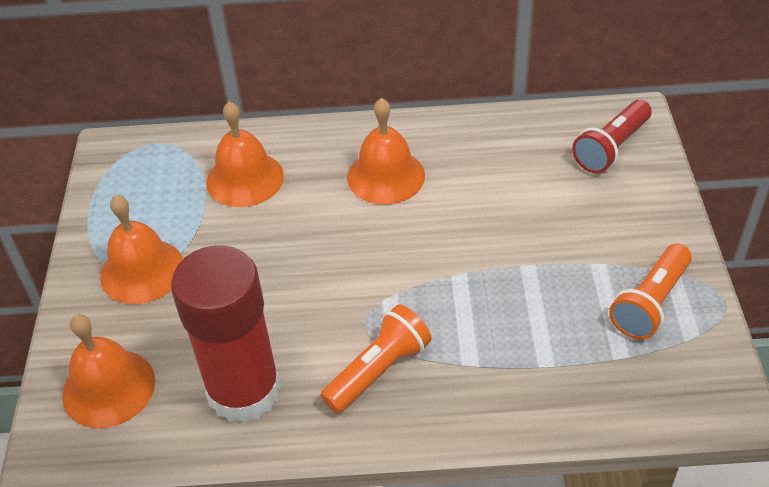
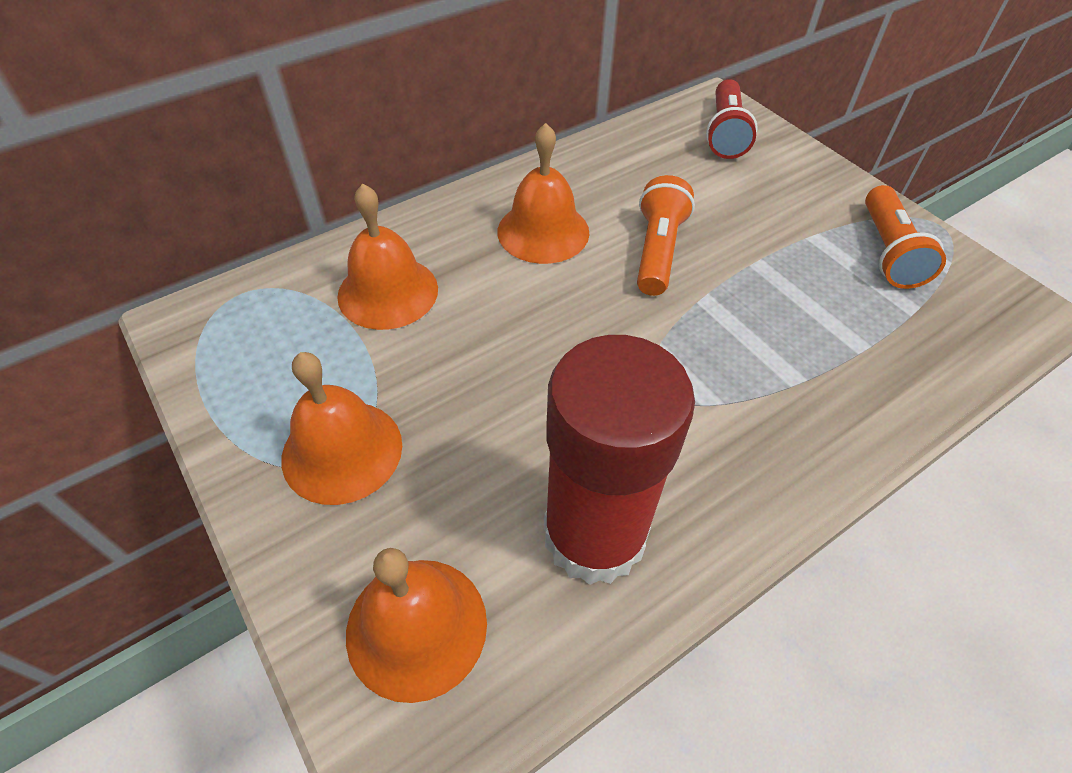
camera: 35 degrees left, 5 degrees up
orange flashlight [320,305,432,414] -> orange flashlight moved to [637,175,695,296]

